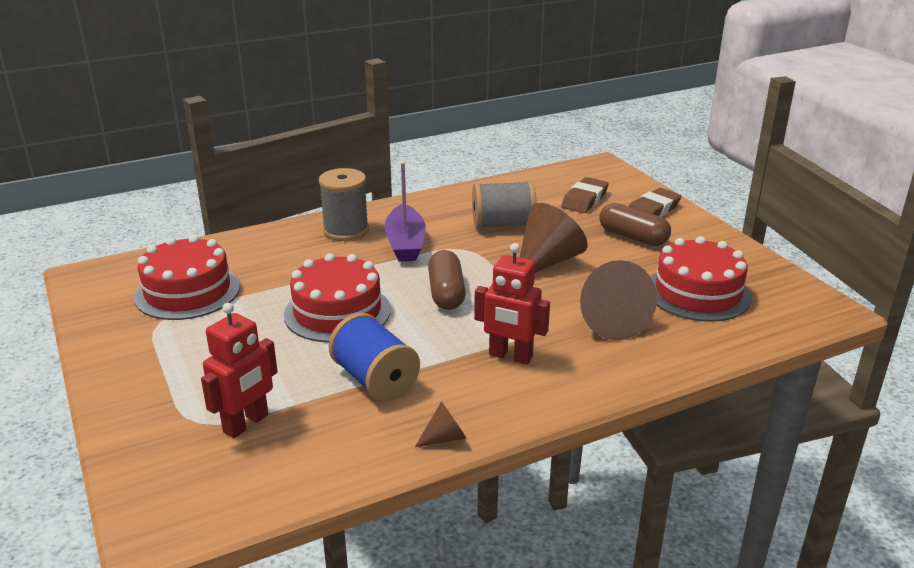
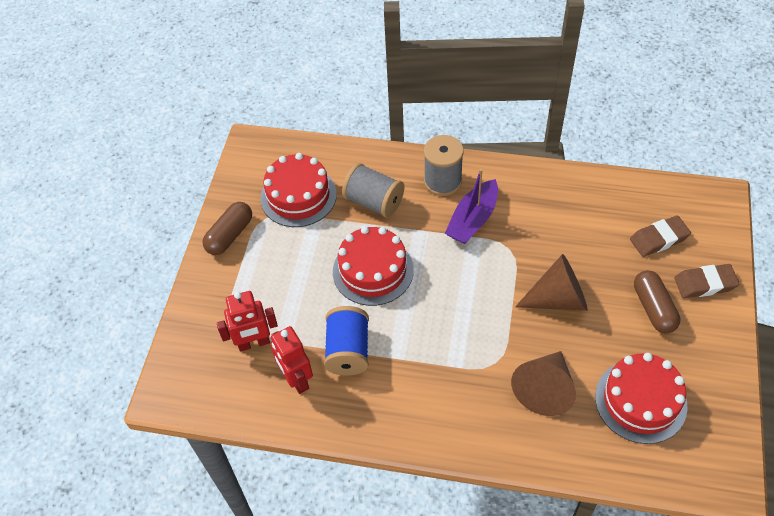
camera: 40 degrees right, 25 degrees up
brown cone [415,401,466,447] -> none
brown capsule [428,250,466,310] -> brown capsule moved to [202,202,252,255]
grey spool [472,180,536,229] -> grey spool moved to [342,163,404,218]
red robot [474,243,550,364] -> red robot moved to [271,326,313,394]

